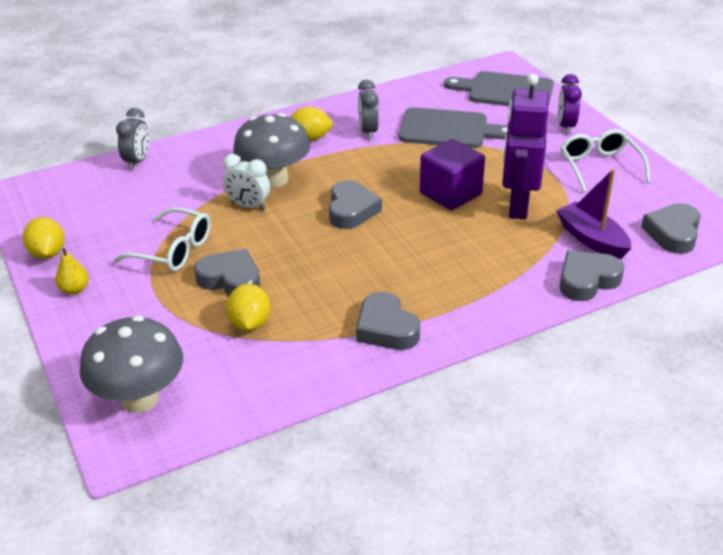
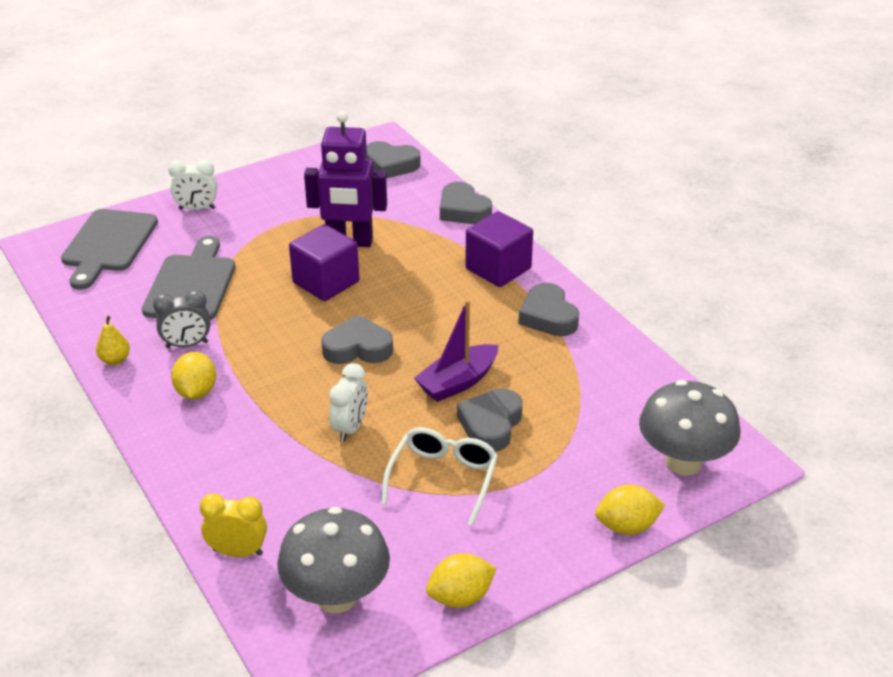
camera: 95 degrees left, 0 degrees up
yellow pear [55,248,89,295] -> yellow pear moved to [96,316,130,365]
grey clock [116,108,149,170] -> yellow clock [200,493,267,557]
yellow lemon [226,284,271,331] -> yellow lemon moved to [595,485,665,535]
grey mushroom [233,113,310,188] -> grey mushroom moved to [277,507,390,613]
grey heart [356,292,420,350] -> grey heart turned 105 degrees clockwise [518,283,579,336]
purple boat [556,169,631,259] -> purple boat moved to [414,300,498,402]
purple clock [558,74,582,134] -> white clock [168,160,217,210]
white glasses [561,129,650,192] -> none
none -> purple cube [465,211,533,287]

